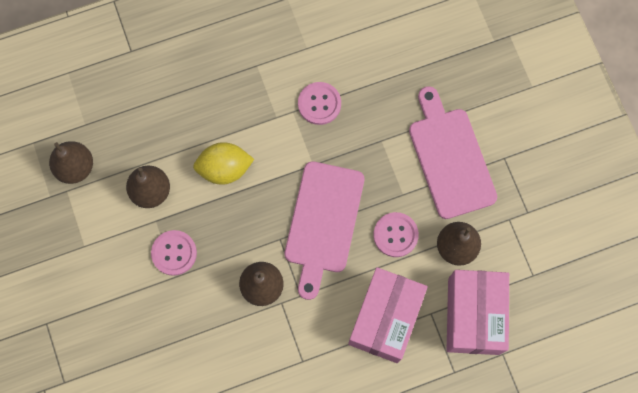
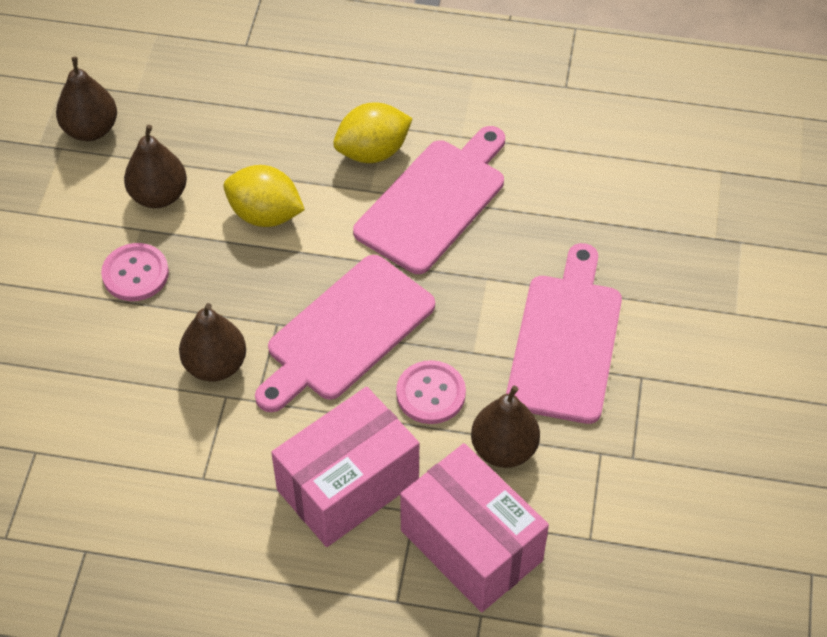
camera: 30 degrees right, 20 degrees down
pink button [298,82,341,125] -> pink cutting board [353,126,505,274]
pink box [447,270,509,355] -> pink box turned 75 degrees counterclockwise [400,443,549,612]
none -> yellow lemon [333,102,413,163]

